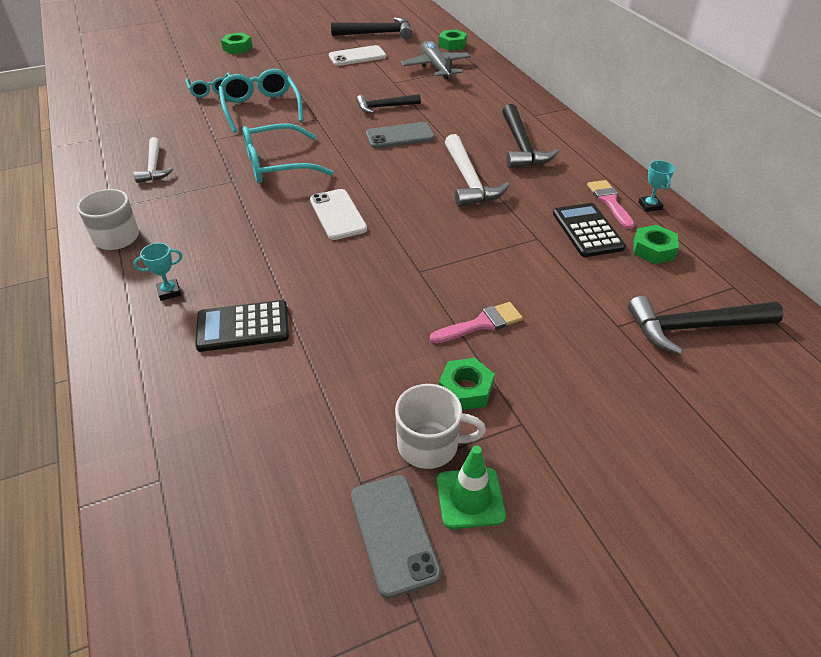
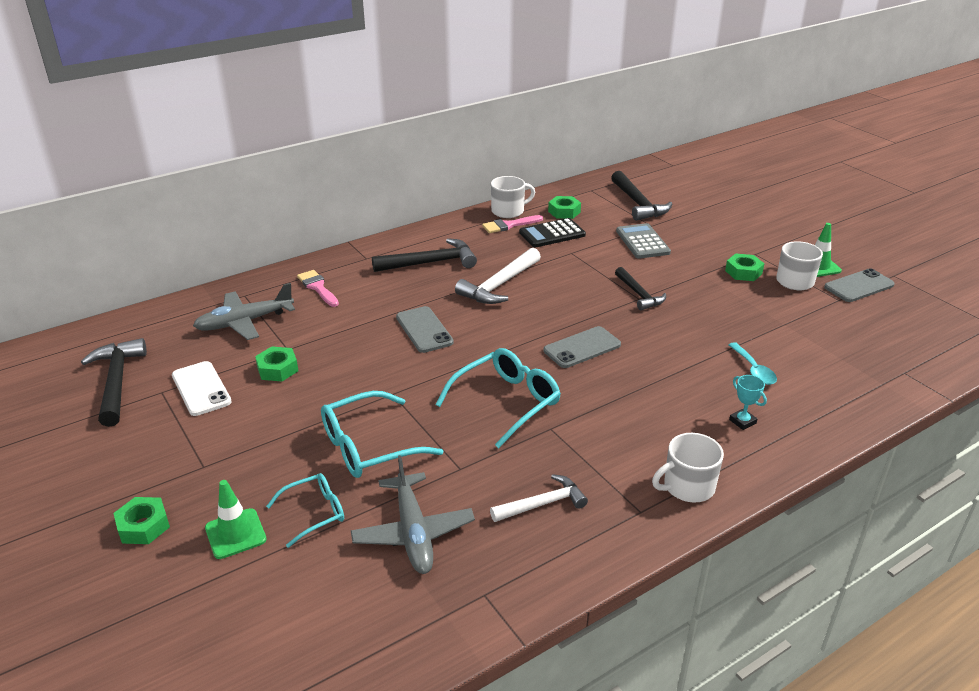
camera: 100 degrees left, 10 degrees down
black calculator [195,300,289,352] -> turquoise spoon [729,342,777,385]
turquoise glasses [243,123,333,183] -> turquoise glasses turned 105 degrees counterclockwise [435,348,561,448]
white phone [310,189,367,240] -> grey phone [544,326,621,368]
black hammer [356,94,421,114] -> black hammer moved to [615,267,666,310]
pink brush [430,302,523,343] -> pink brush moved to [297,270,339,307]
green nut [439,30,467,51] -> green nut moved to [255,346,298,381]
white hammer [445,134,509,207] -> white hammer turned 150 degrees clockwise [455,248,541,304]
turquoise trophy [638,161,675,212] -> white mug [491,176,535,218]
none -> green traffic cone [205,480,267,559]
none -> grey plane [351,455,475,574]
none -> grey calculator [616,223,671,259]

